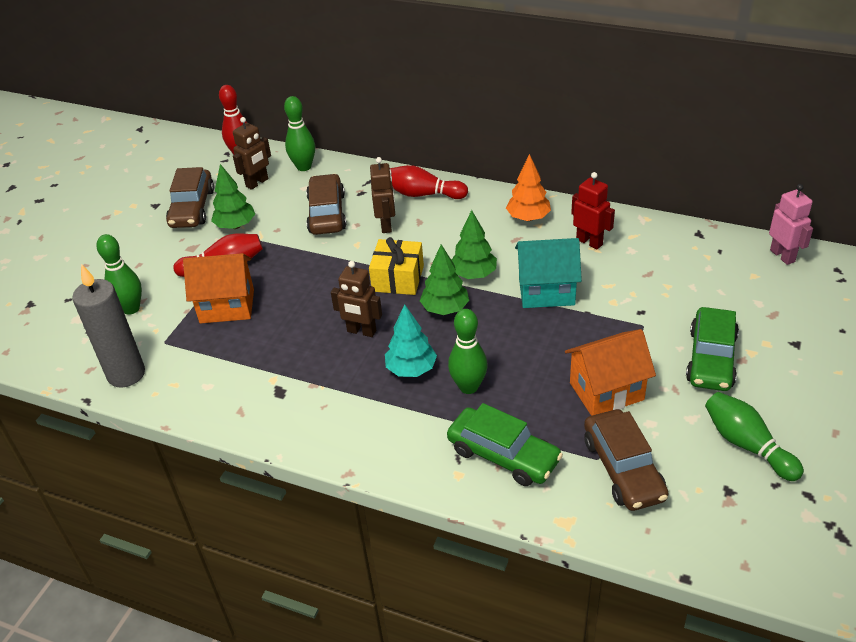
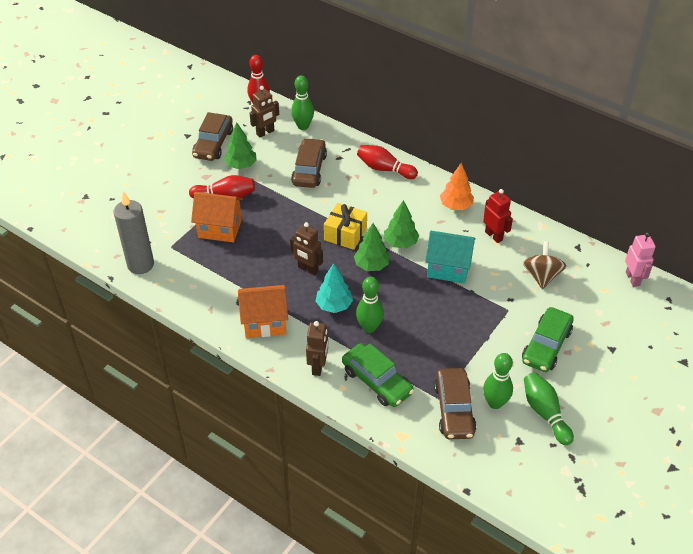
camera: 10 degrees right, 5 degrees up
green bowling pin [96,234,142,315] -> green bowling pin moved to [483,353,513,409]
brown robot [370,157,395,233] -> brown robot moved to [306,321,328,376]
orange house [565,329,656,416] -> orange house moved to [238,285,288,338]
none -> brown spinning top [523,241,566,289]

